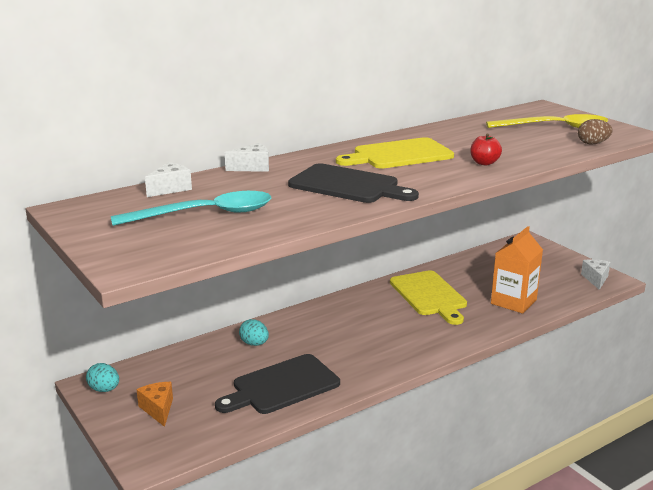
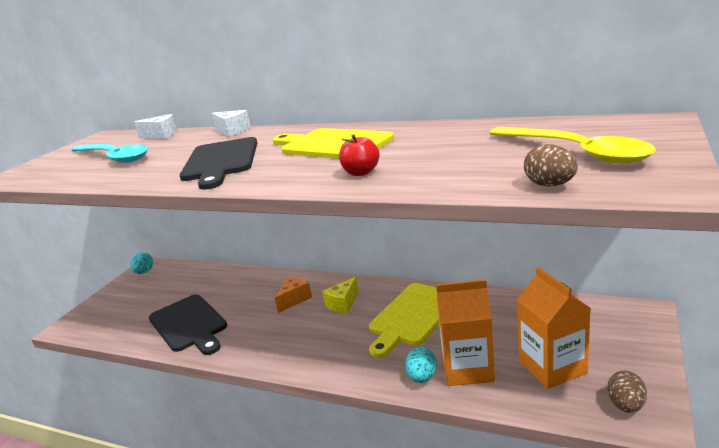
camera: 60 degrees right, 0 degrees up
orange cheese [136,382,173,427] -> orange cheese moved to [275,277,312,313]
black cutting board [215,354,340,414] -> black cutting board turned 150 degrees counterclockwise [149,294,227,355]
turquoise egg [239,319,269,346] -> turquoise egg moved to [405,347,437,383]
white cheese [581,259,610,290] -> brown egg [607,371,647,413]
none -> yellow cheese [322,277,359,314]
none -> orange carton [517,267,590,389]

